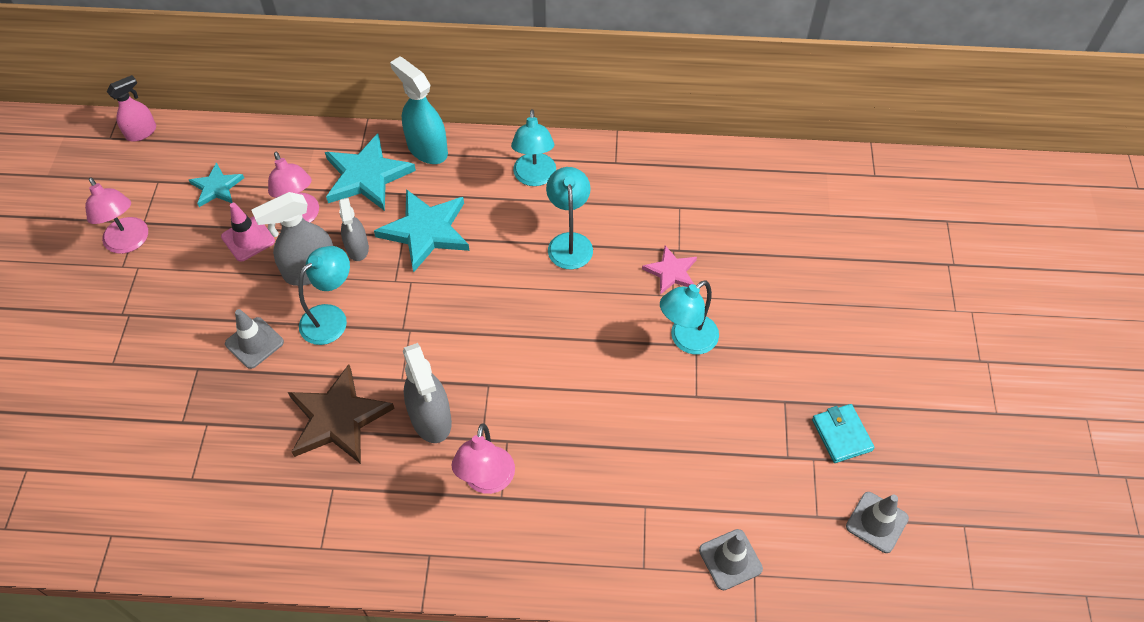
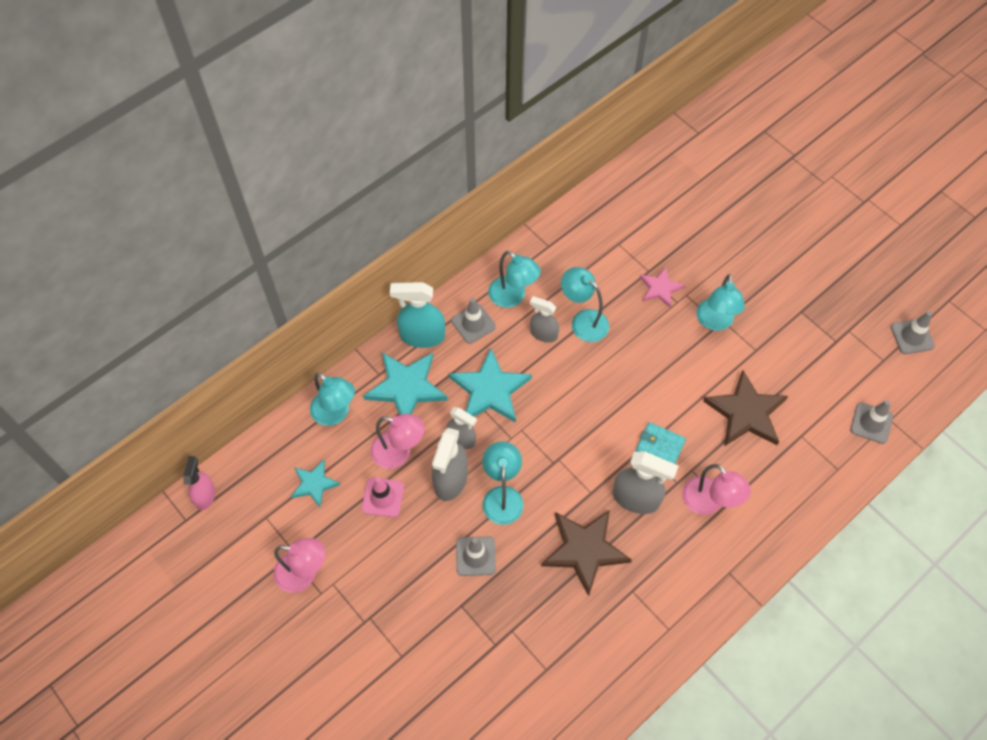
camera: 45 degrees left, 5 degrees up
turquoise wallet [812,404,875,463] -> turquoise wallet moved to [636,422,686,464]
none -> turquoise lamp [310,372,355,426]
none -> grey traffic cone [451,298,496,344]
none -> grey spray bottle [530,296,559,343]
none -> brown star [703,370,788,446]

